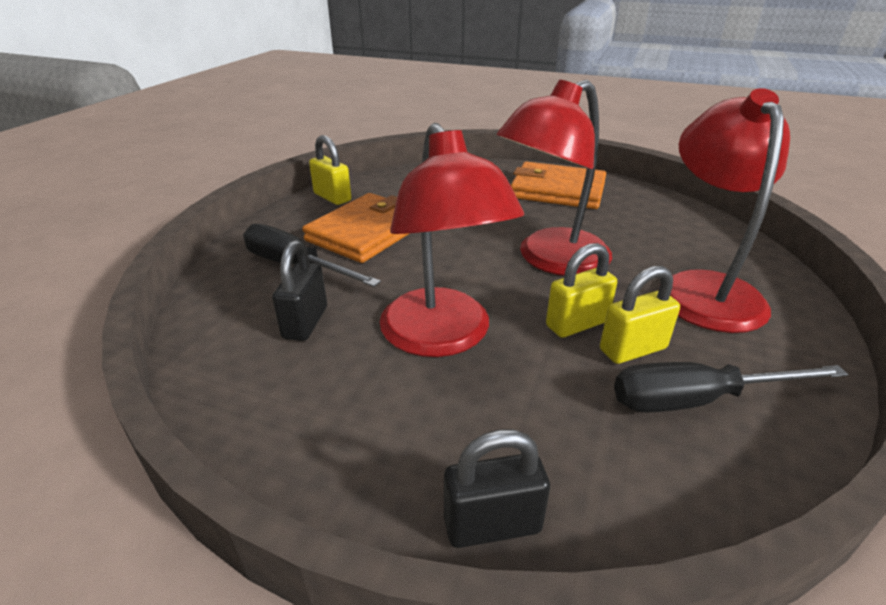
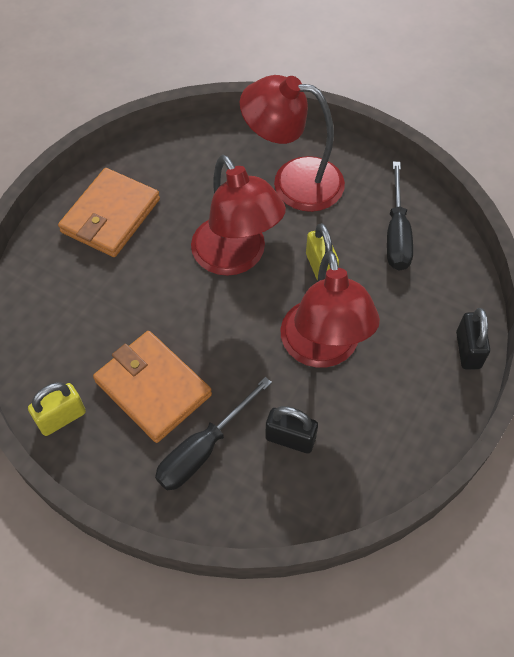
camera: 80 degrees left, 25 degrees up
red lamp [380,123,524,357] -> red lamp turned 90 degrees clockwise [280,251,380,368]
yellow padlock [600,266,680,364] -> none

